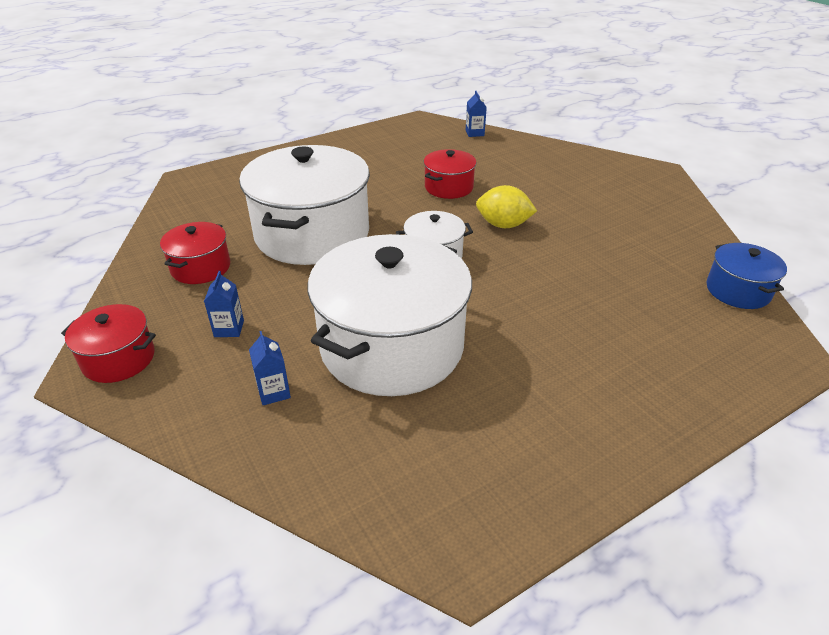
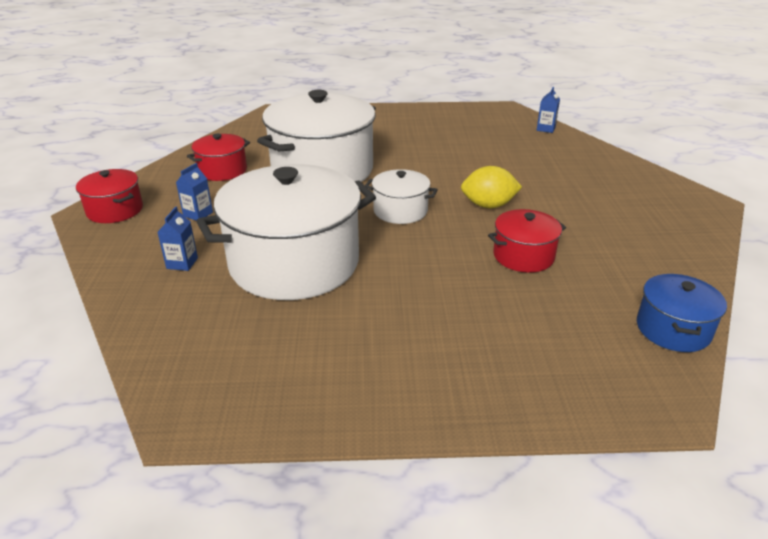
camera: 30 degrees right, 5 degrees down
red pot [424,149,476,199] -> red pot moved to [488,209,566,273]
yellow lemon [476,185,537,228] -> yellow lemon turned 45 degrees counterclockwise [461,166,522,209]

